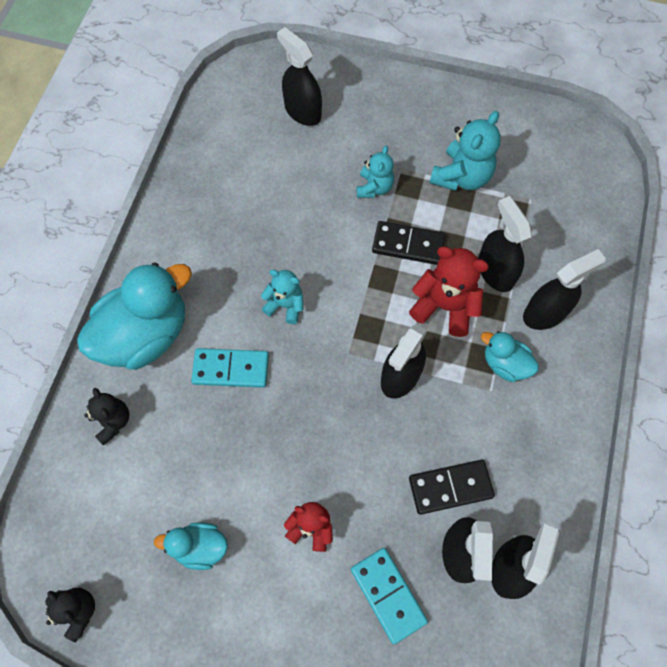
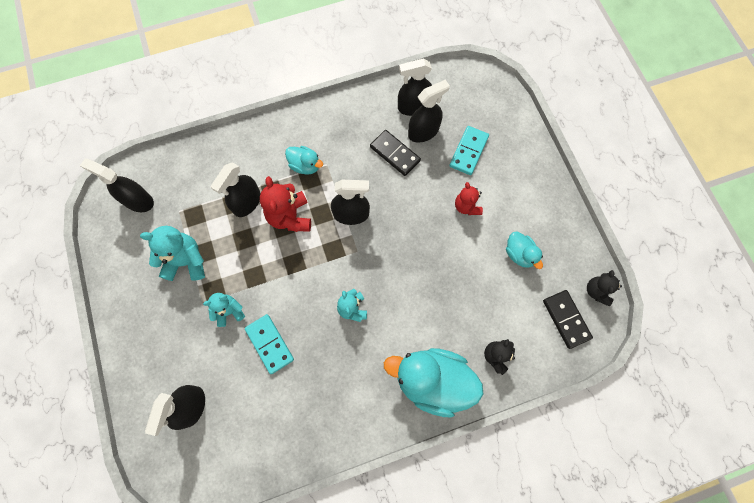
camera: 125 degrees left, 5 degrees up
turquoise domino [191,348,269,388] -> turquoise domino moved to [245,314,294,374]
black domino [372,221,446,265] -> black domino moved to [543,290,593,349]
turquoise duck [481,331,539,382] -> turquoise duck turned 60 degrees counterclockwise [285,146,323,175]
black spray bottle [523,249,606,330] -> black spray bottle moved to [80,159,154,212]

